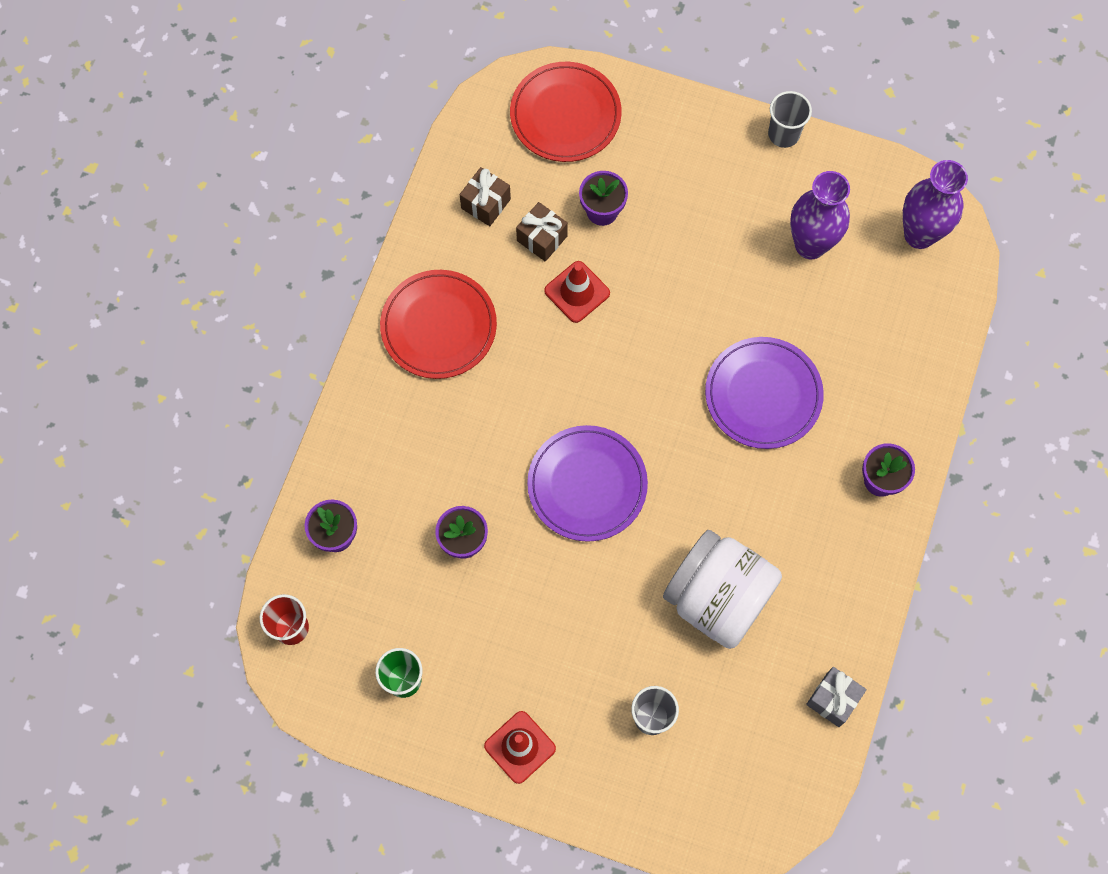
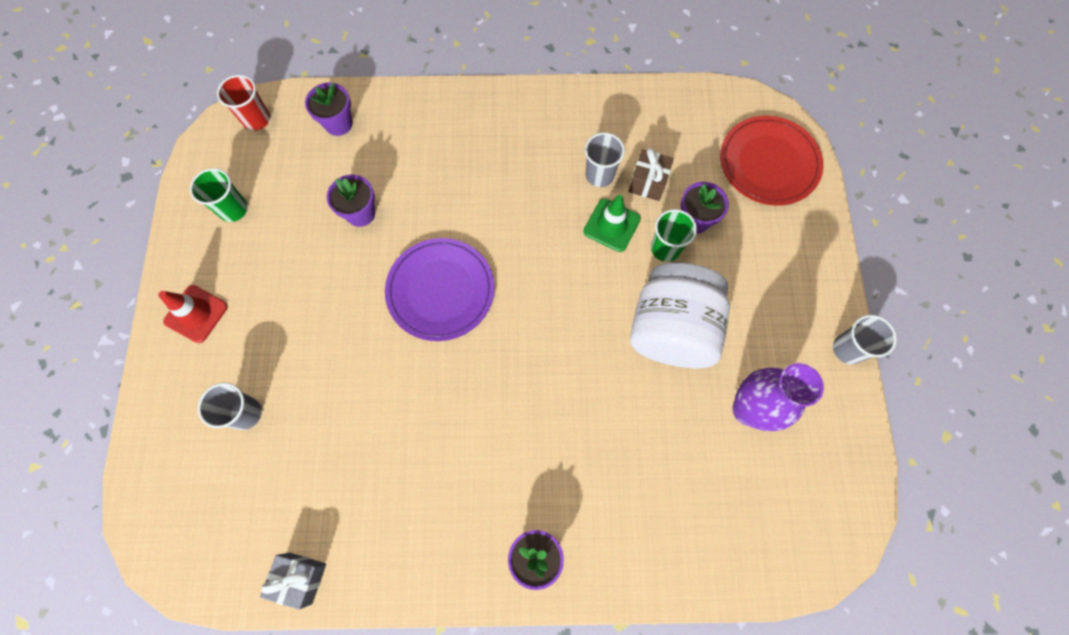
camera: 70 degrees right, 0 degrees up
red plate [380,270,497,379] -> none
brown gift [459,167,511,226] -> none
red traffic cone [544,261,610,323] -> green traffic cone [583,195,641,252]
white jar [663,530,782,649] -> white jar moved to [630,263,730,368]
purple plate [705,337,824,449] -> none
purple vase [903,160,968,249] -> none
none -> grey cup [585,132,625,187]
none -> green cup [651,209,697,262]

